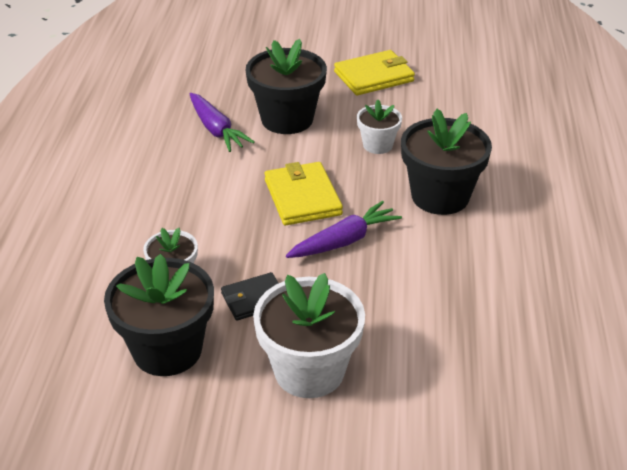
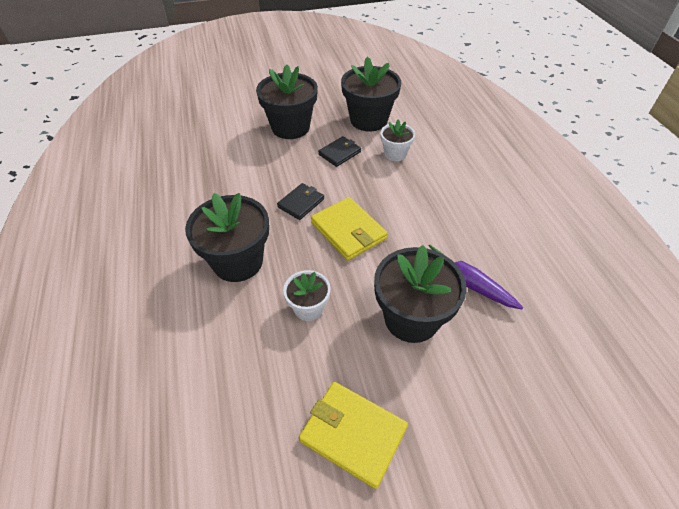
camera: 160 degrees right, 10 degrees up
white flower pot [253,273,365,398] -> black flower pot [256,64,318,139]
purple carrot [286,201,402,258] -> black wallet [277,183,324,220]
yellow wallet [334,50,415,95] -> yellow wallet turned 75 degrees clockwise [299,382,408,489]

